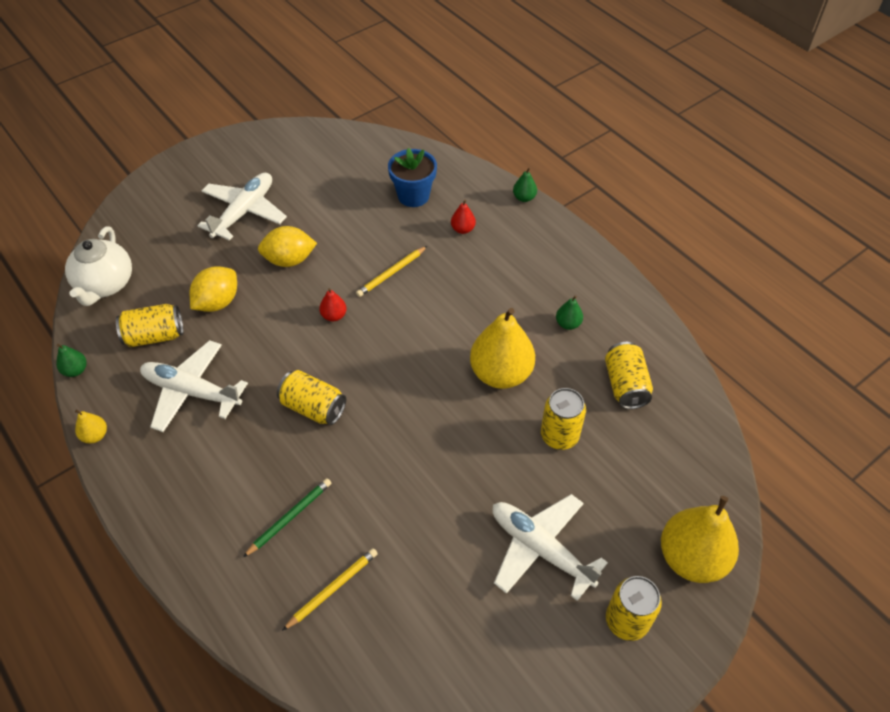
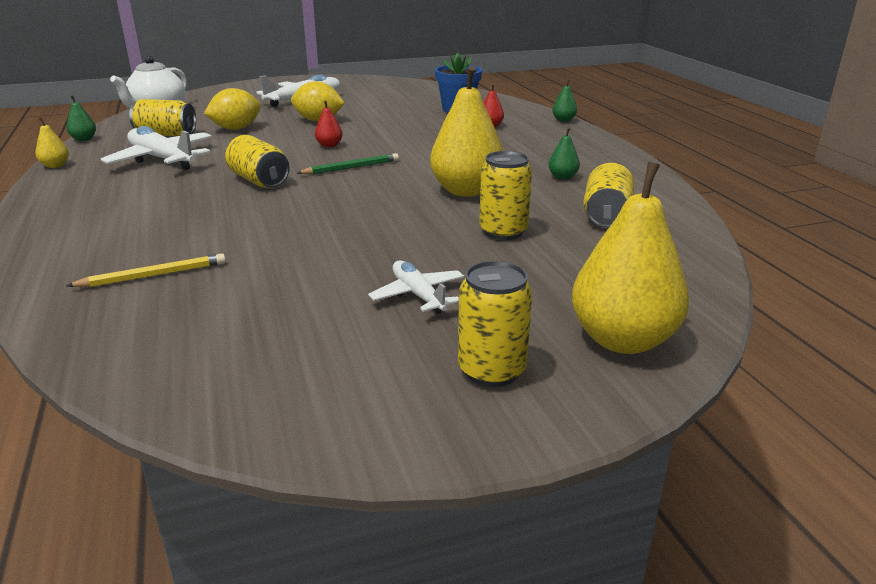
camera: 20 degrees right, 25 degrees down
green pencil [243,478,331,557] -> green pencil moved to [297,153,399,174]
yellow pencil [356,246,427,297] -> none
white plane [492,494,608,601] -> white plane [368,260,464,314], size x0.60

